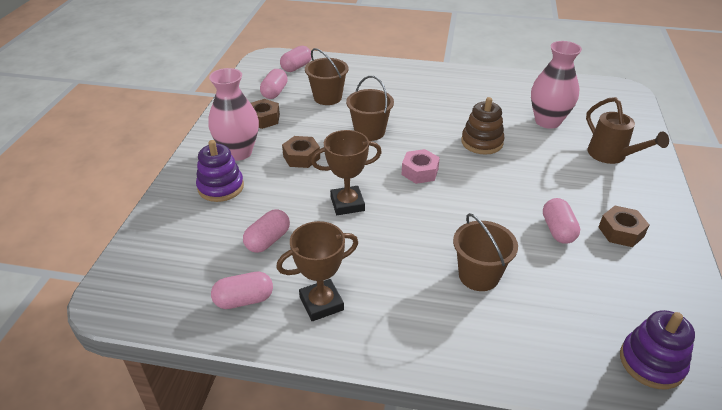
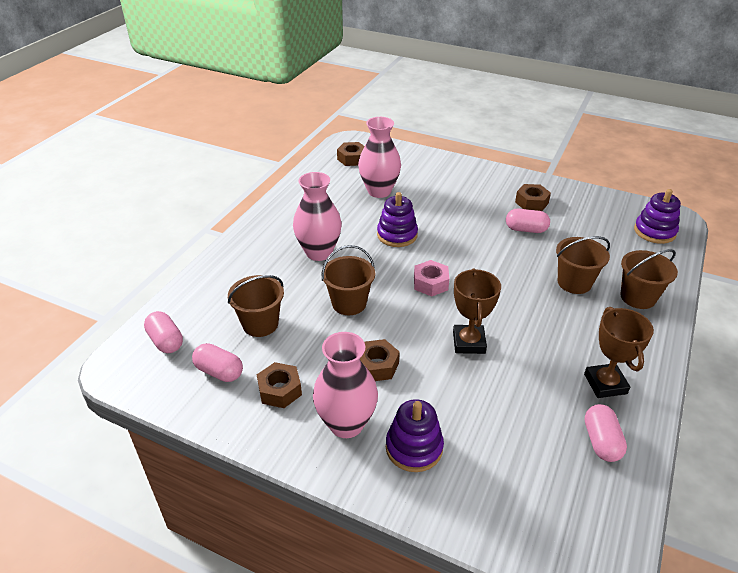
camera: 75 degrees left, 0 degrees up
pink capsule [243,209,290,253] -> none
brown stacking toy [461,97,505,155] -> purple stacking toy [377,192,418,247]
brown watering can [586,97,669,164] -> none
none -> pink vase [293,172,342,261]
none -> brown nut [337,142,365,166]
none -> brown bucket [621,249,678,309]

